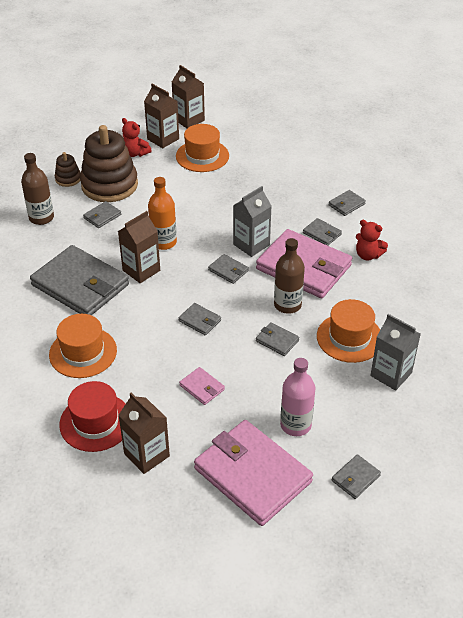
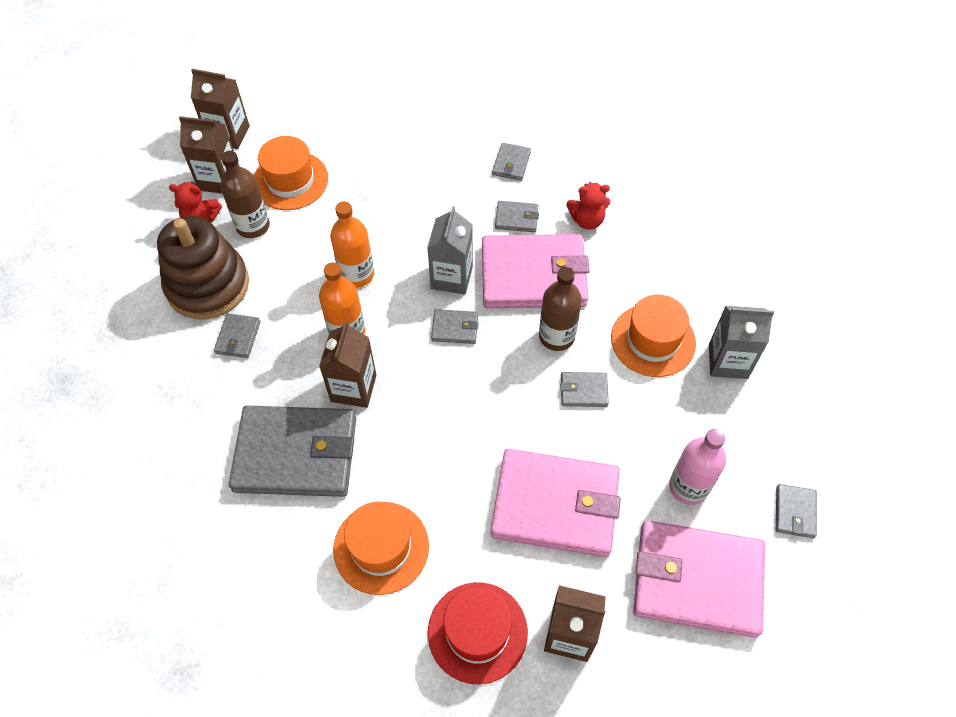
camera: 35 degrees left, 15 degrees up
brown bottle [21,153,54,225] -> brown bottle moved to [221,151,270,238]
brown stacking toy [55,152,81,187] -> none
grey wallet [178,303,221,335] -> none
pink wallet [179,367,225,405] -> pink wallet [490,449,621,557], size x2.38
none -> orange bottle [330,201,374,288]

